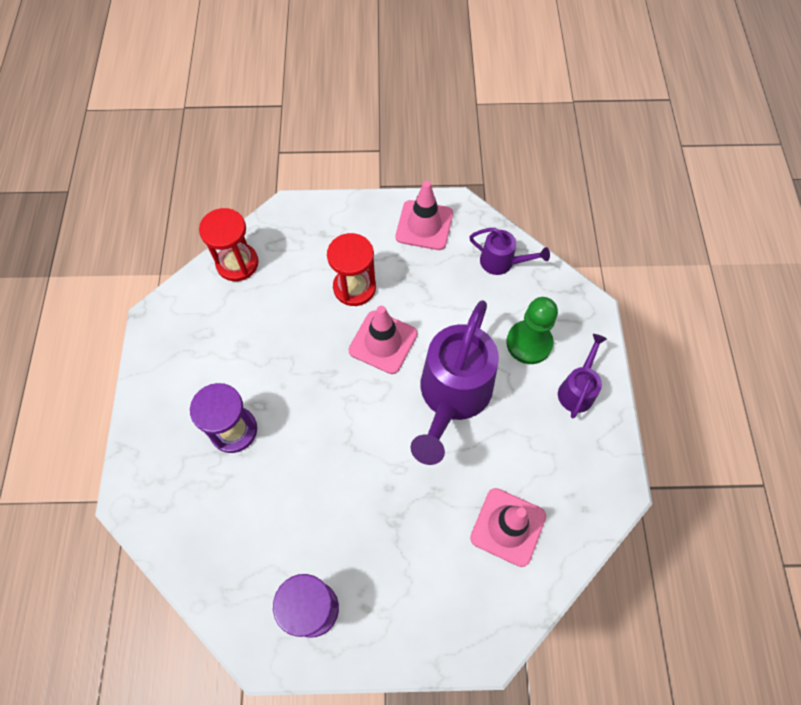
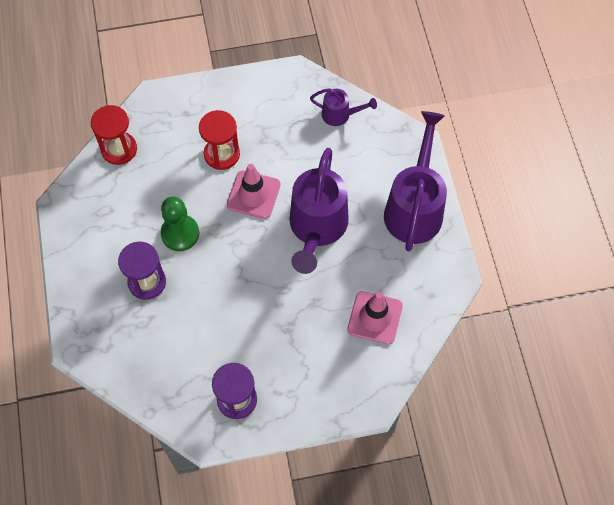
camera: 10 degrees left, 0 degrees up
pink traffic cone [396,181,453,250] -> none
green pawn [506,297,558,364] -> green pawn moved to [161,196,199,251]
purple watering can [558,334,607,418] -> purple watering can [384,111,447,251], size x2.03

